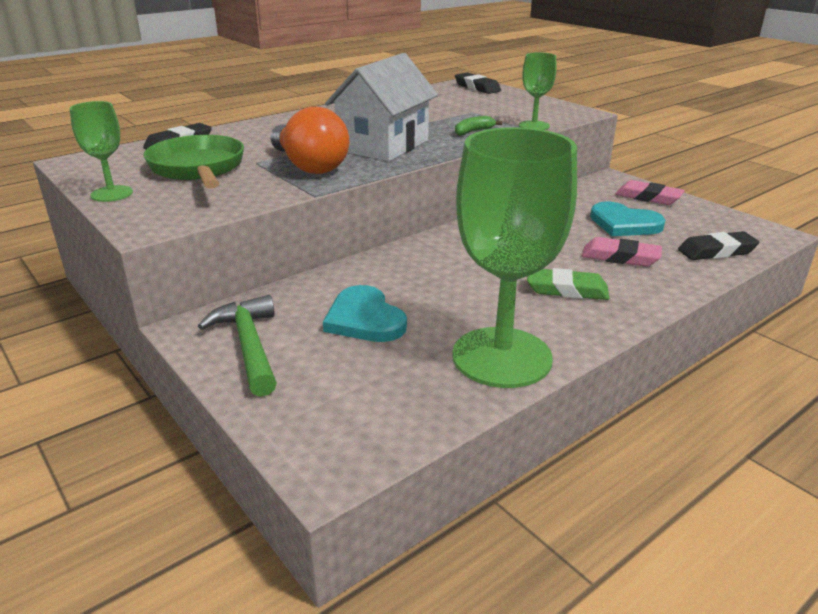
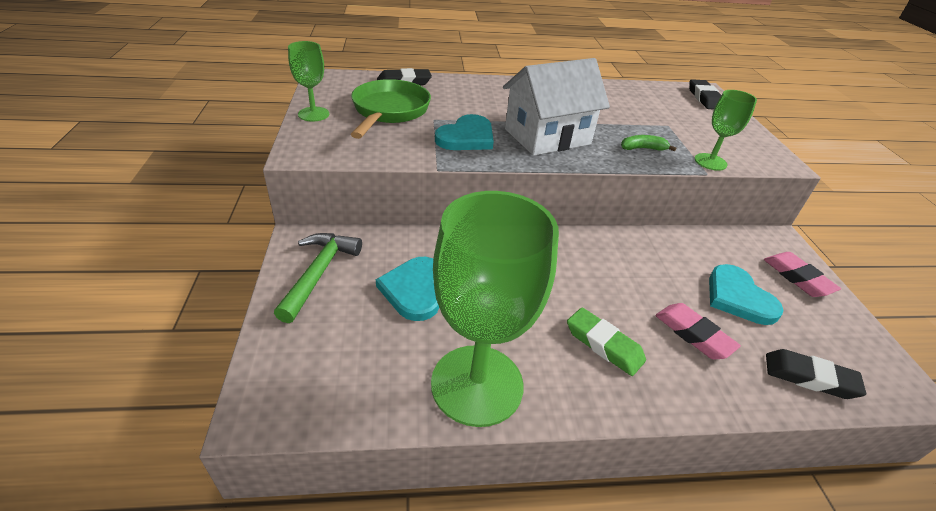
camera: 30 degrees right, 10 degrees up
orange light bulb [270,107,349,174] -> turquoise heart [435,114,494,150]

